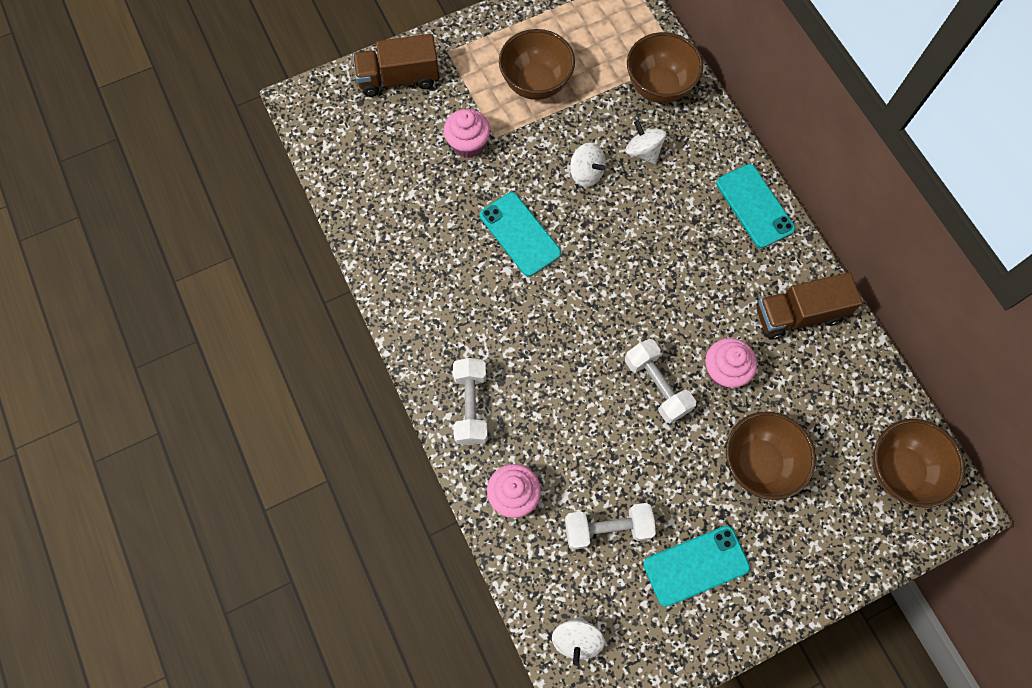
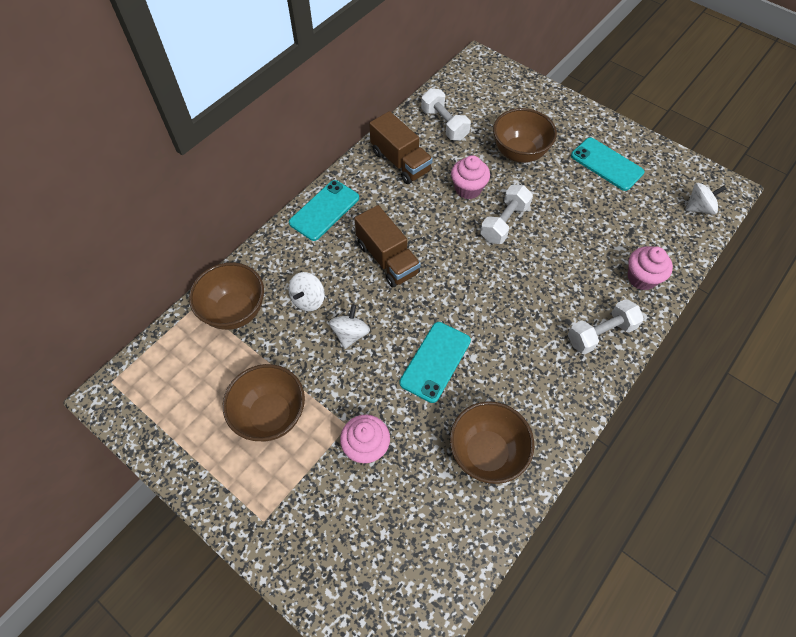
camera: 115 degrees left, 10 degrees down
brown truck [353,34,440,97] -> brown truck moved to [354,205,421,287]
white dumbbell [565,503,656,550] -> white dumbbell moved to [421,88,471,140]
brown bowl [873,419,965,508] -> brown bowl moved to [450,401,534,484]

